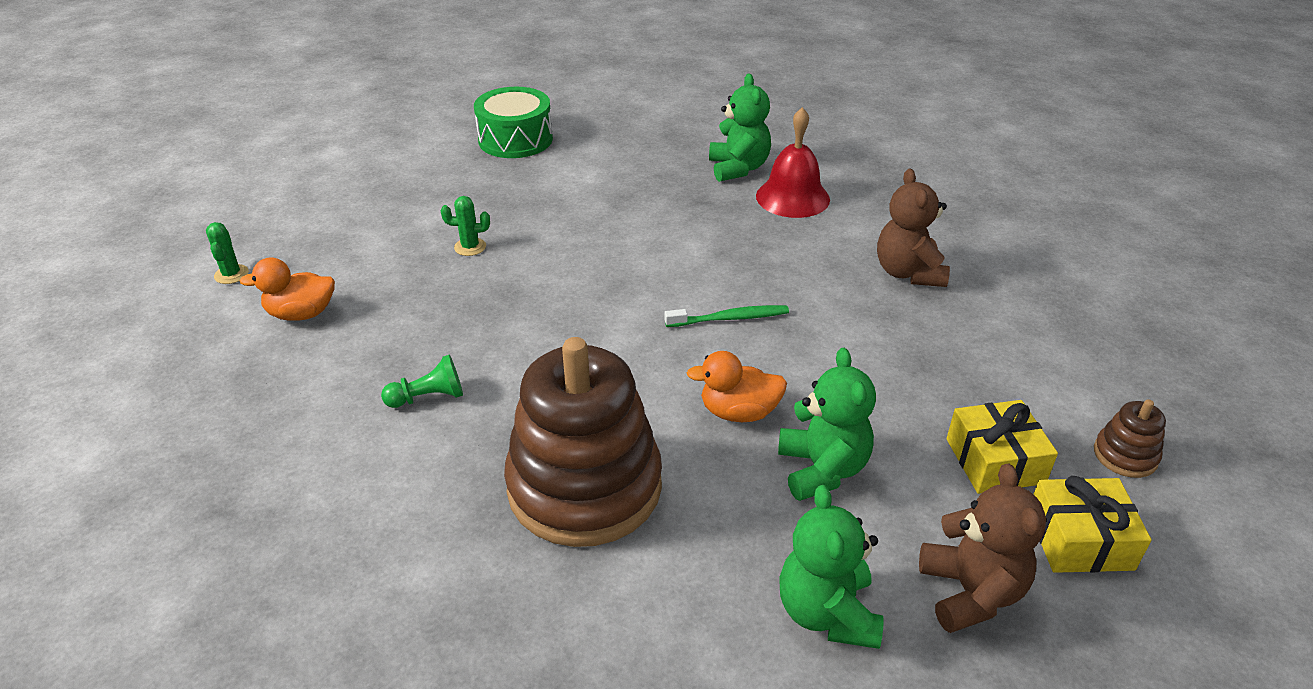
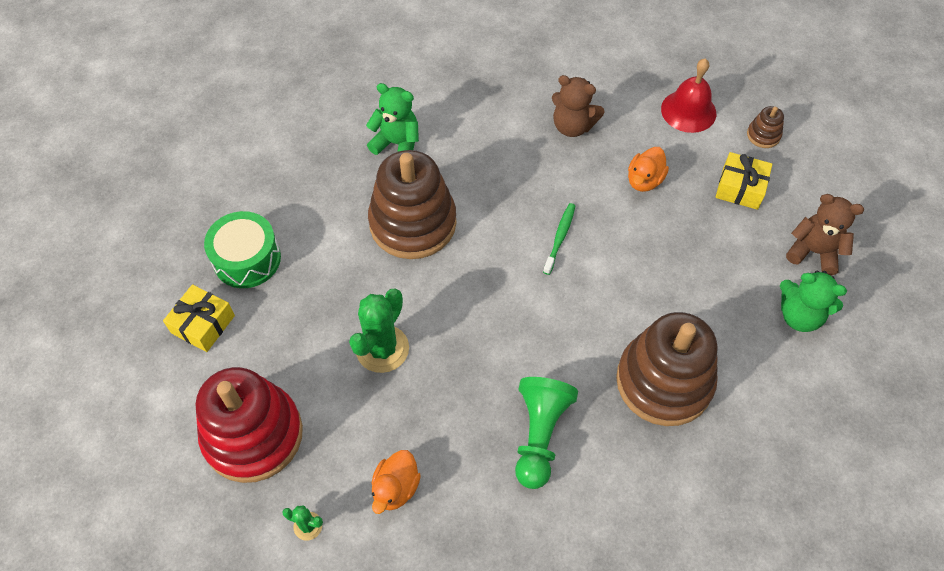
camera: 60 degrees left, 20 degrees up
green pawn [381,355,463,408] -> green pawn [515,377,578,489], size x1.91
green cactus [441,196,490,256] -> green cactus [349,289,409,373], size x2.06
orange duck [687,351,787,422] -> orange duck moved to [628,147,669,192]
red bell [756,107,830,218] -> red bell moved to [661,58,716,133]
green teddy bear [778,348,876,501] -> none
yellow gift [1033,476,1151,573] -> yellow gift moved to [163,284,235,352]
none -> red stacking toy [196,367,303,483]
none -> brown stacking toy [368,150,457,259]

